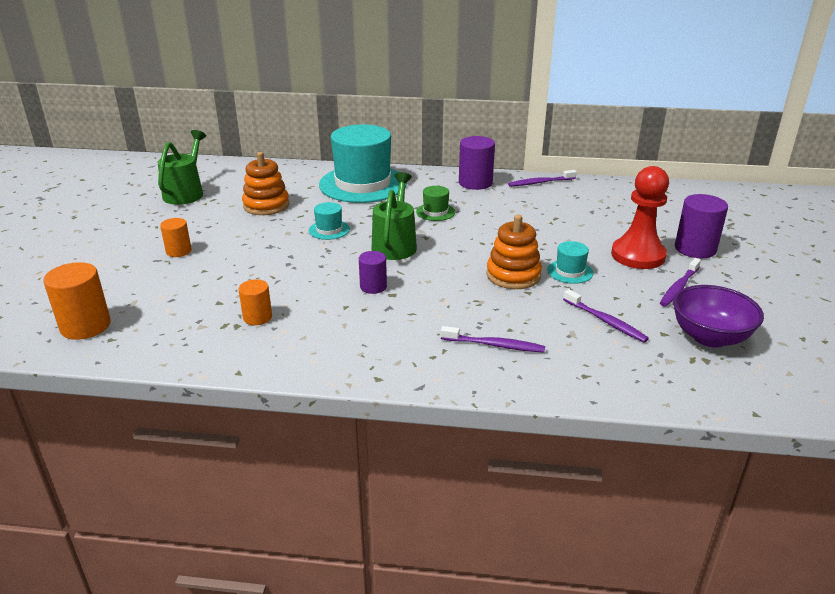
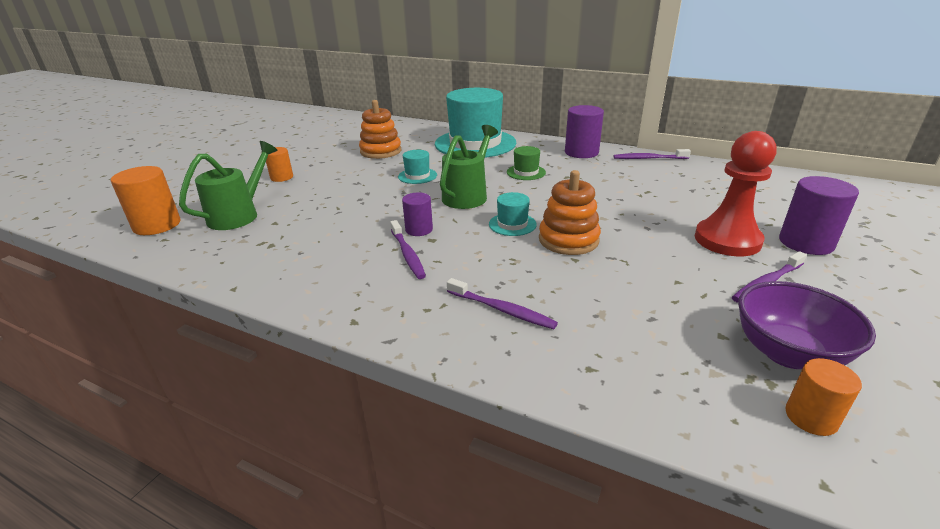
camera: 20 degrees right, 0 degrees up
green watering can [158,130,206,205] -> green watering can moved to [179,141,278,230]
orange cylinder [239,279,272,325] -> orange cylinder moved to [785,358,862,436]
turquoise hat [547,241,593,284] -> turquoise hat moved to [489,192,537,236]
purple toothbrush [563,289,649,342] -> purple toothbrush moved to [390,220,426,279]

